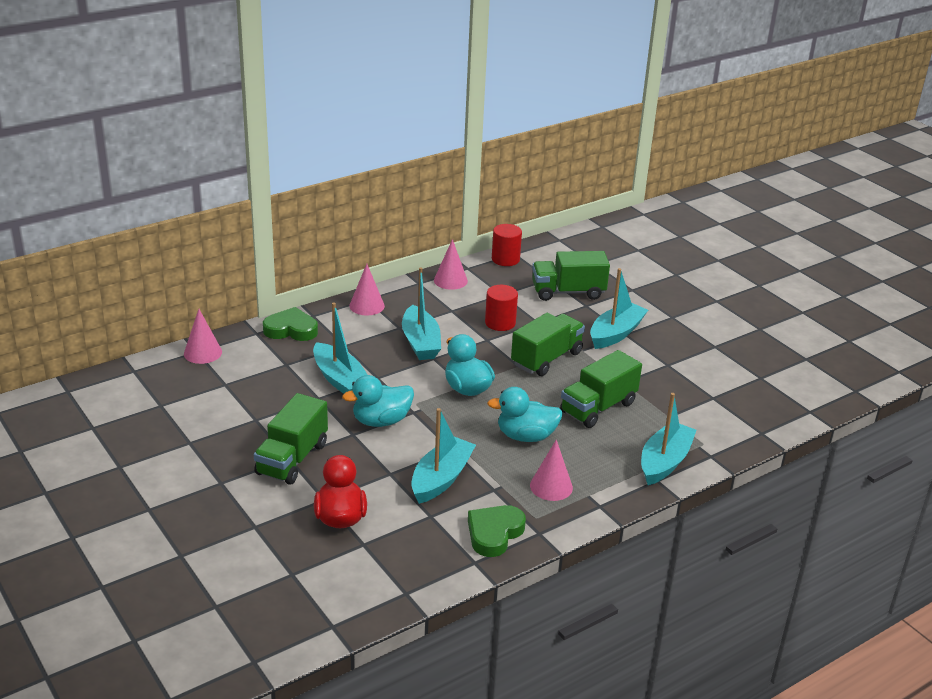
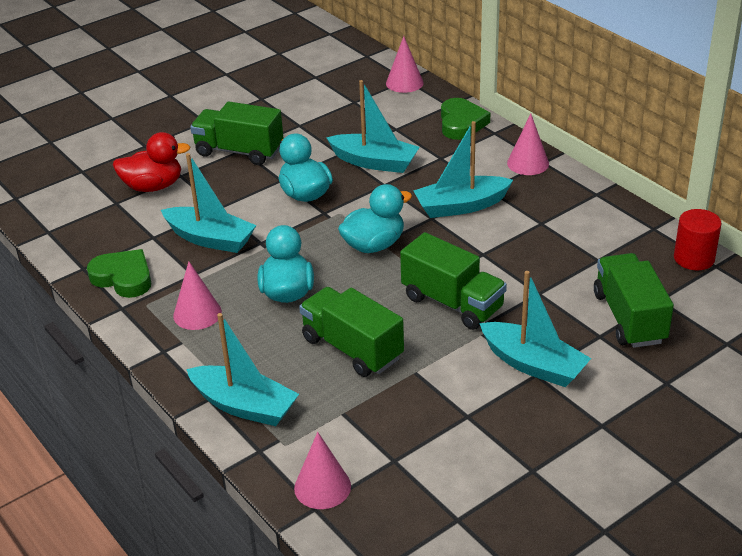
camera: 90 degrees right, 5 degrees up
turquoise boat [313,303,368,394] -> turquoise boat turned 120 degrees counterclockwise [326,80,420,173]
pink cone [434,239,468,290] -> pink cone moved to [294,432,351,509]
red cylinder [485,285,518,331] -> none

